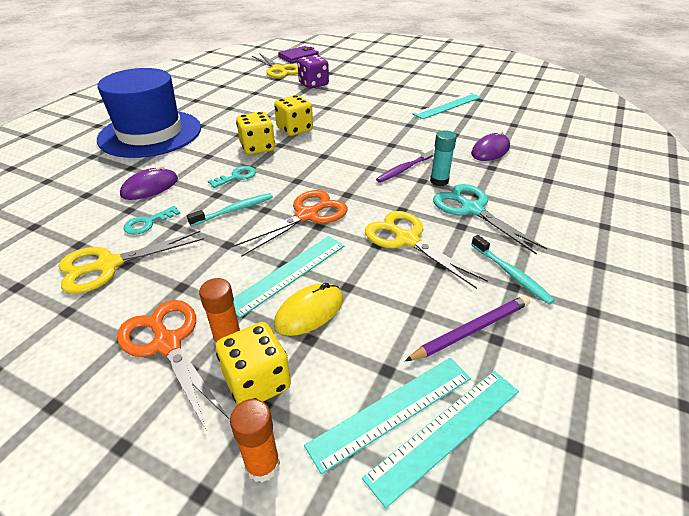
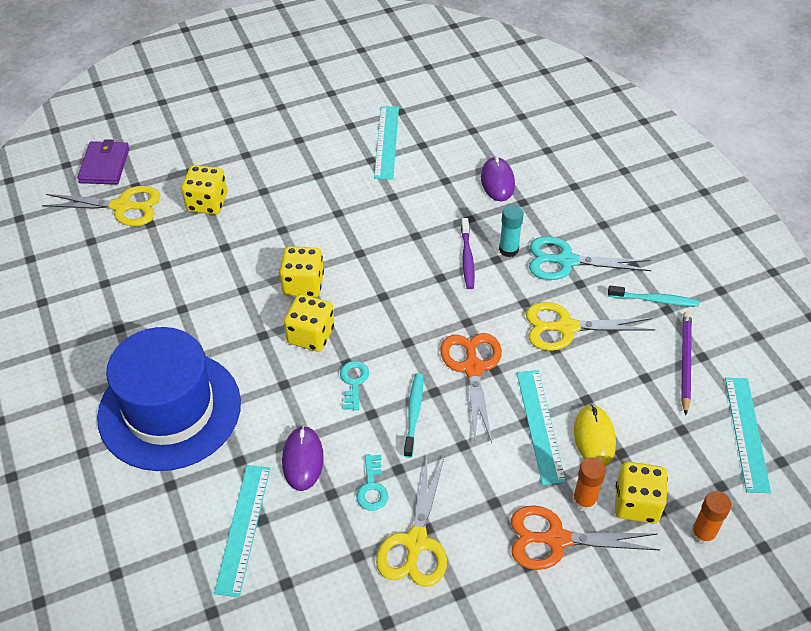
camera: 50 degrees left, 10 degrees up
purple dice [297,55,329,89] -> yellow dice [181,165,227,215]
turquoise ruler [304,358,471,474] -> turquoise ruler moved to [214,465,270,597]

